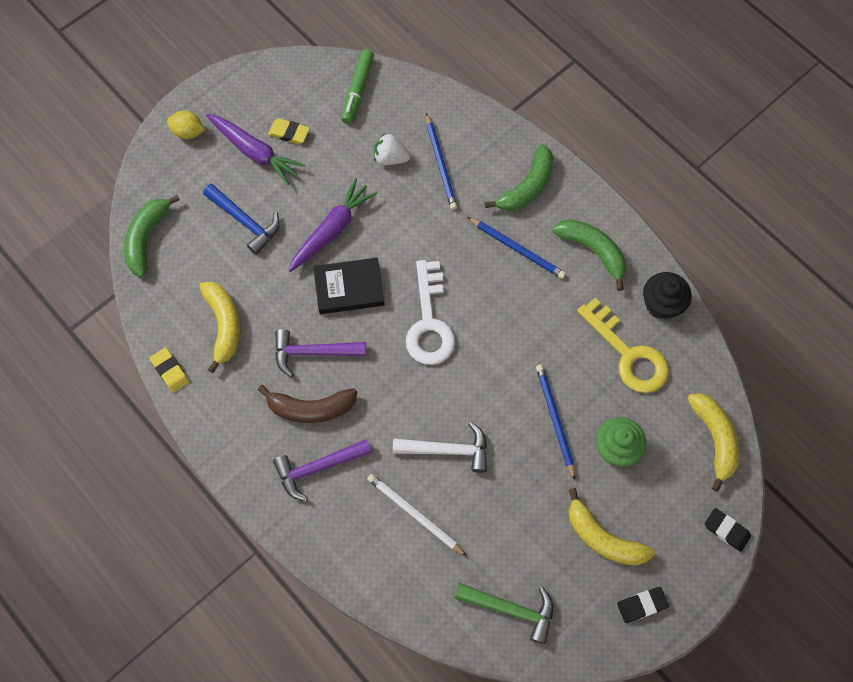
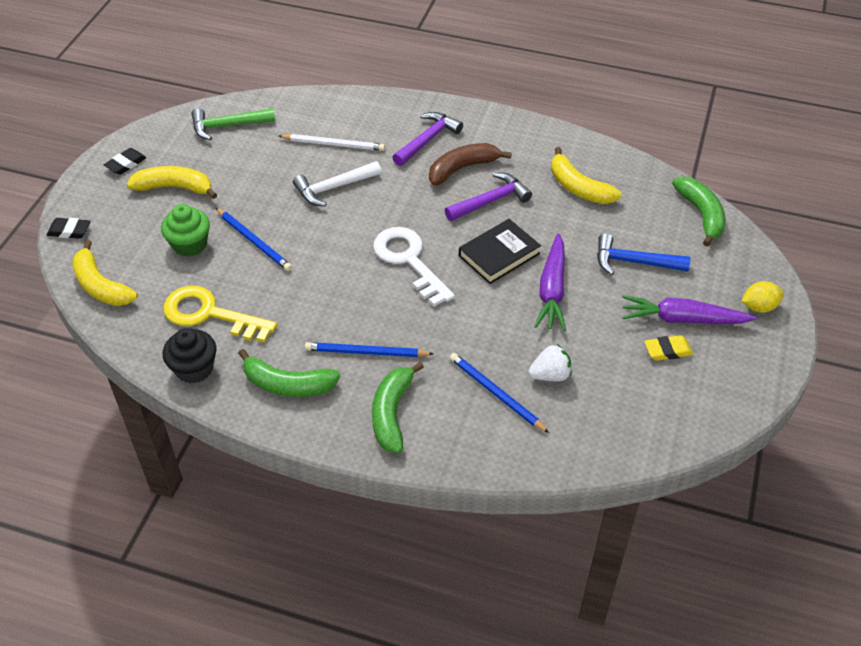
camera: 150 degrees right, 20 degrees down
yellow eraser [150,347,189,393] -> none
green marker [341,49,374,124] -> none

